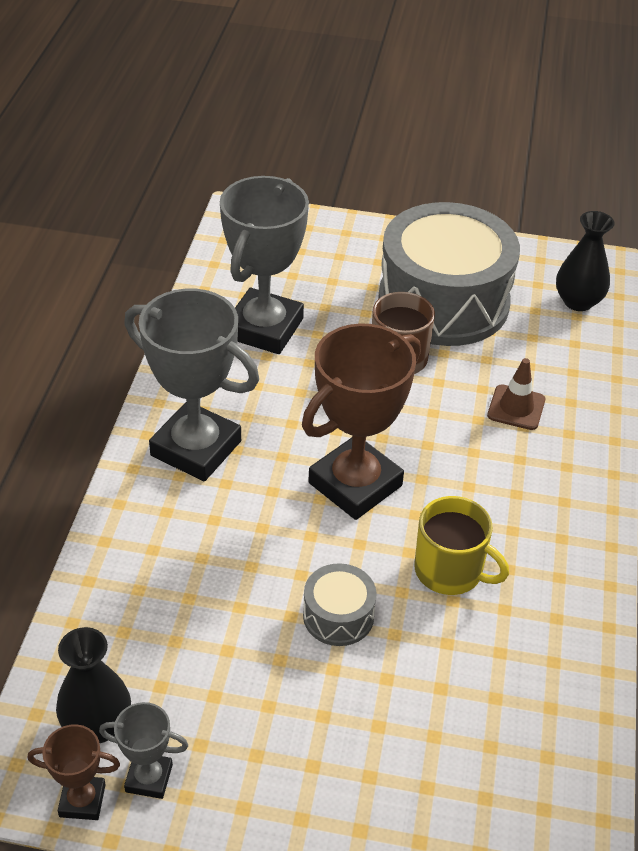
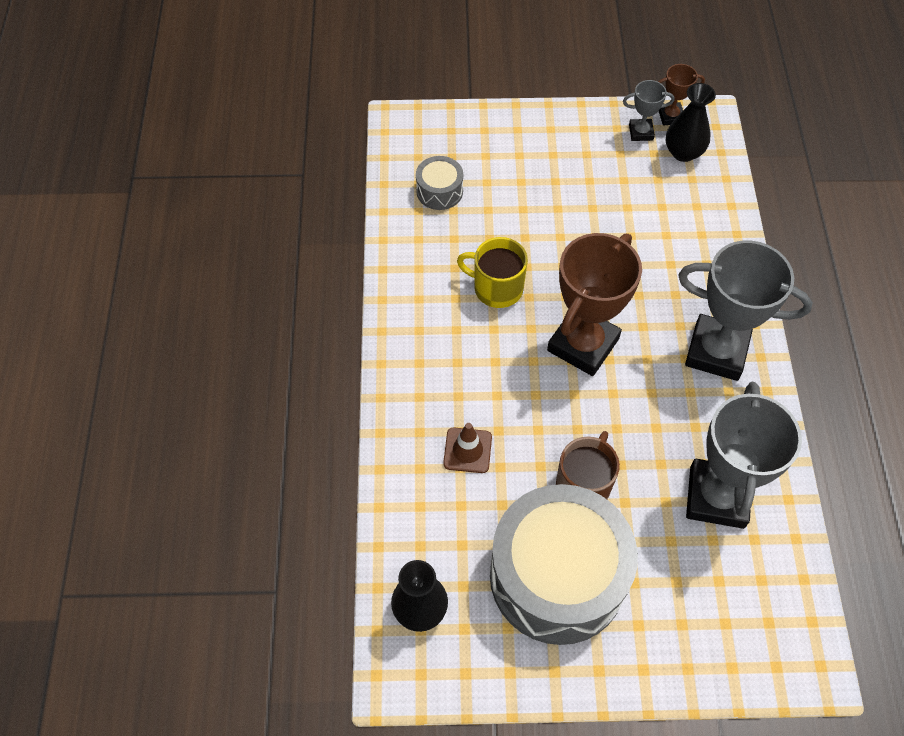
camera: 170 degrees right, 15 degrees up
grey drum [303,563,377,646] -> grey drum moved to [416,156,463,210]

